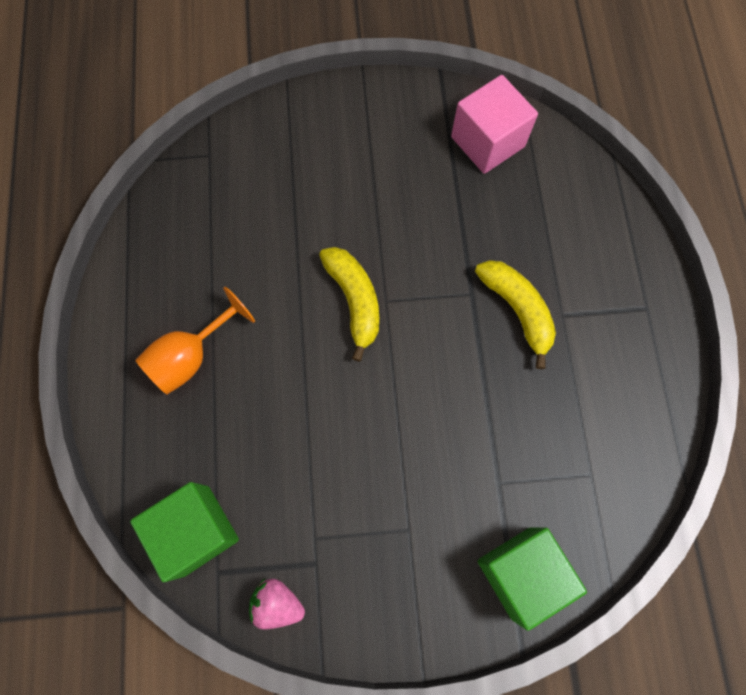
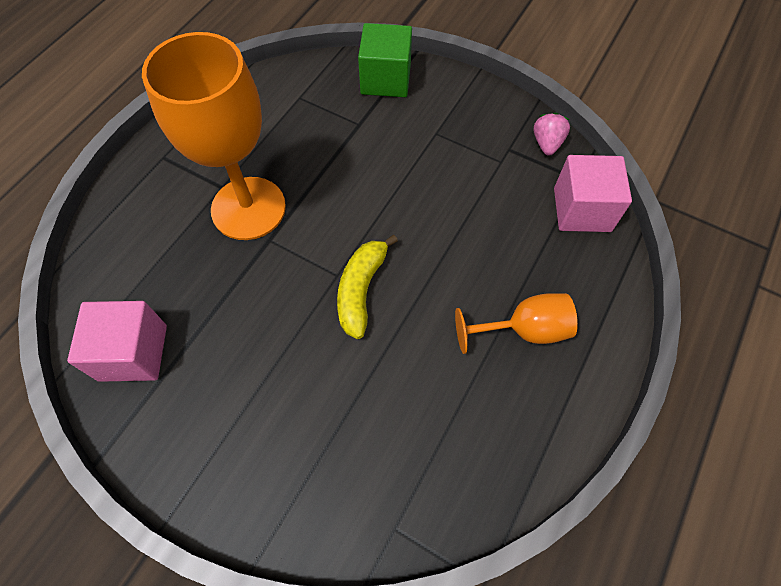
camera: 145 degrees left, 10 degrees down
green cube [130,482,239,582] -> pink cube [554,155,632,232]
pink strawberry [249,579,305,629] -> pink strawberry turned 135 degrees counterclockwise [533,113,570,155]
yellow banana [475,260,556,369] -> orange goblet [142,32,286,240]

